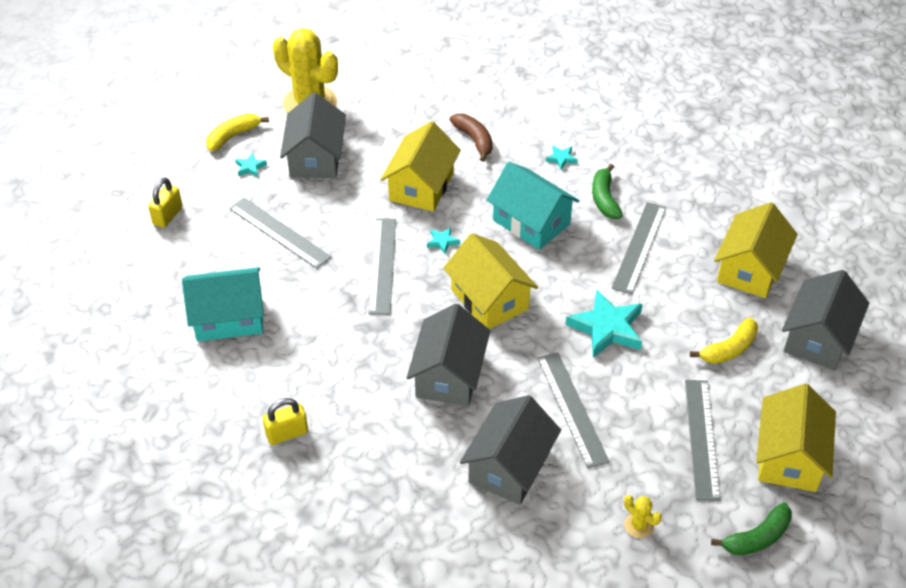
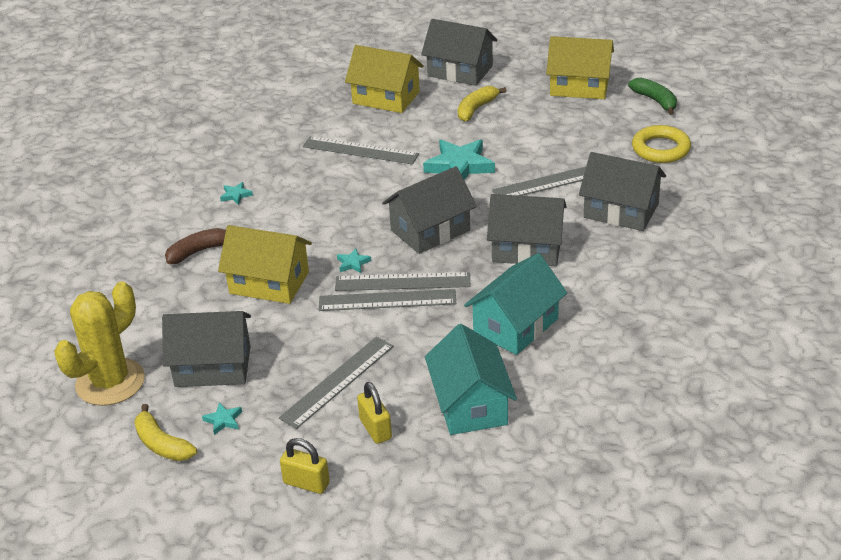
camera: 90 degrees left, 10 degrees down
yellow padlock [263,398,308,445] -> yellow padlock moved to [357,382,392,444]
yellow house [443,233,538,329] -> grey house [382,166,477,254]
turquoise house [487,162,579,250] -> turquoise house moved to [464,253,567,355]
green banana [592,164,623,219] -> none
yellow cactus [624,495,662,538] -> yellow ring [632,125,691,163]
grey ruler [685,380,721,501] -> grey ruler moved to [335,272,470,291]
yellow banana [690,317,758,364] -> yellow banana turned 105 degrees counterclockwise [458,86,506,122]

